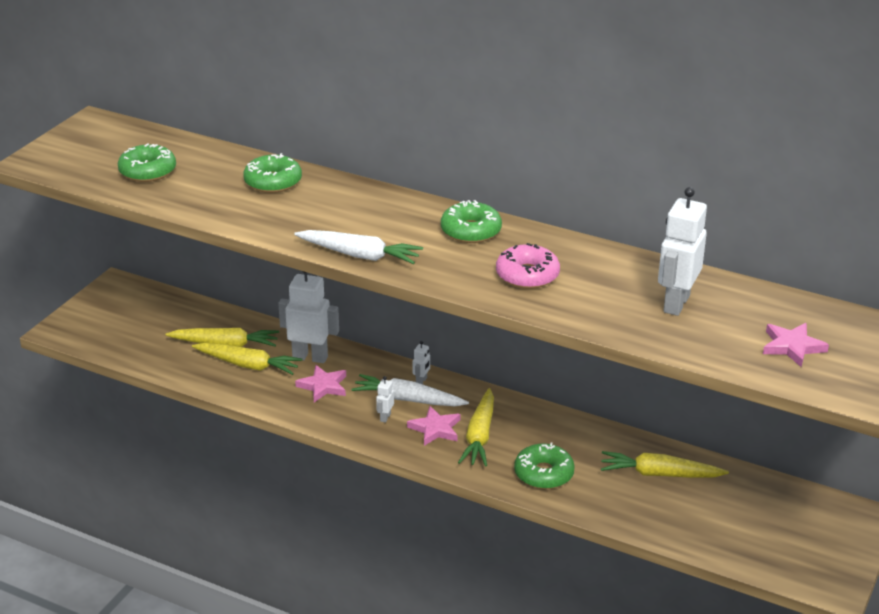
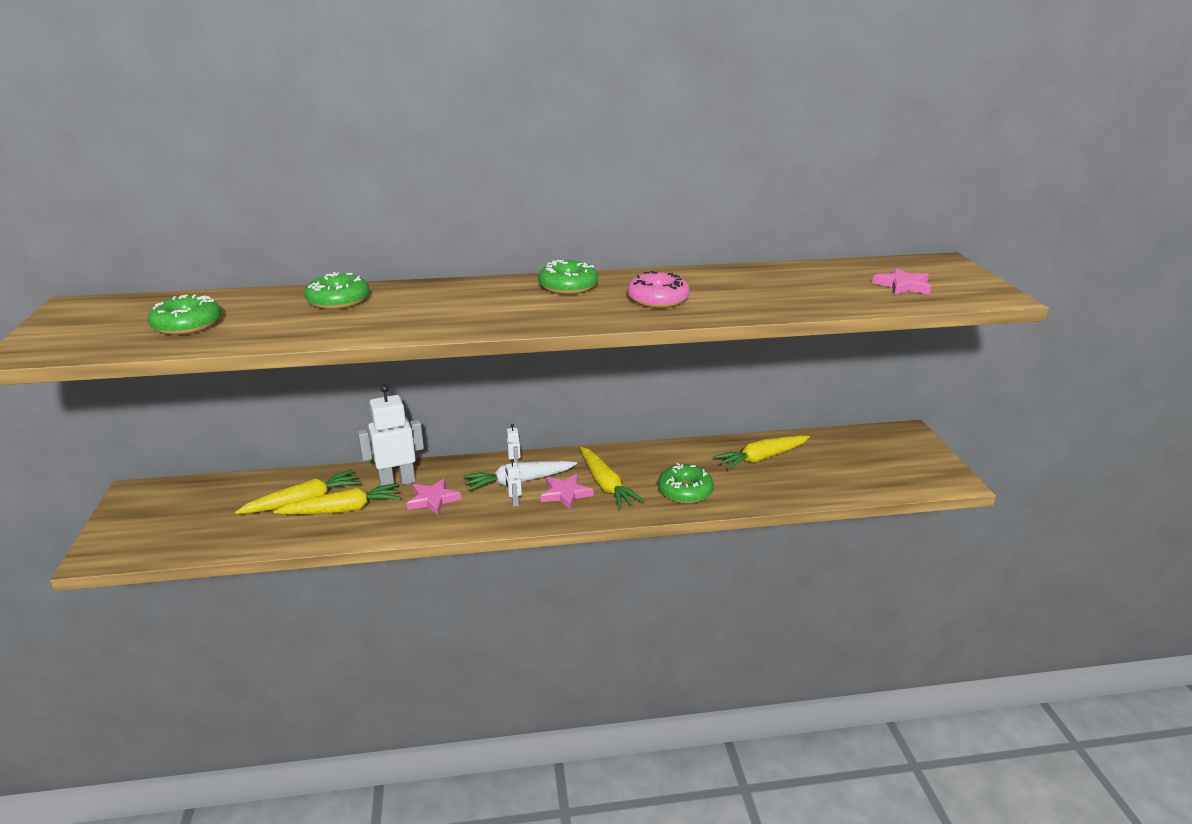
camera: 35 degrees left, 5 degrees down
white carrot [294,230,423,264] -> none
white robot [658,187,707,316] -> none

